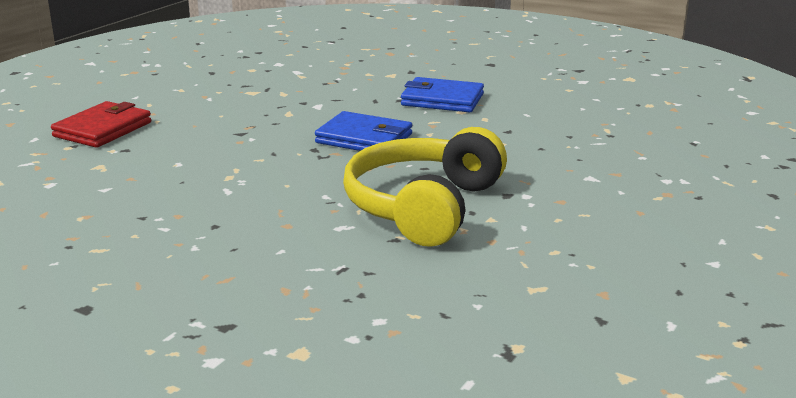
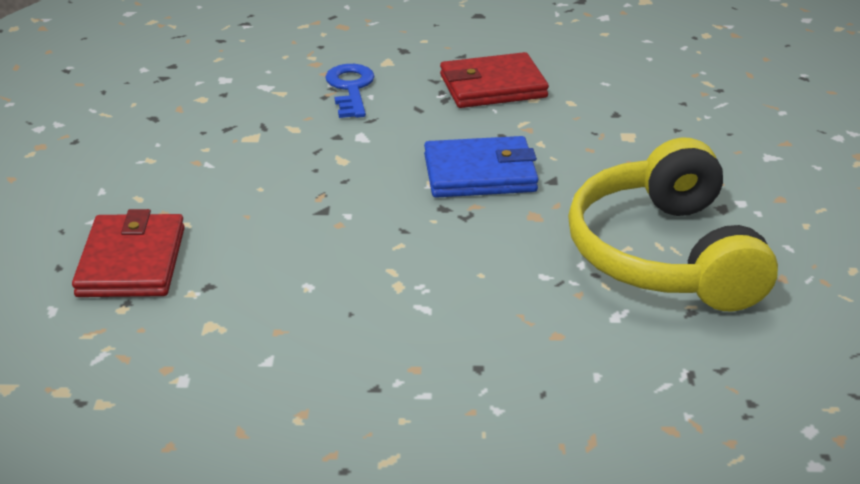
camera: 30 degrees left, 10 degrees up
blue wallet [401,77,484,112] -> red wallet [440,52,549,108]
none -> blue key [325,64,375,118]

